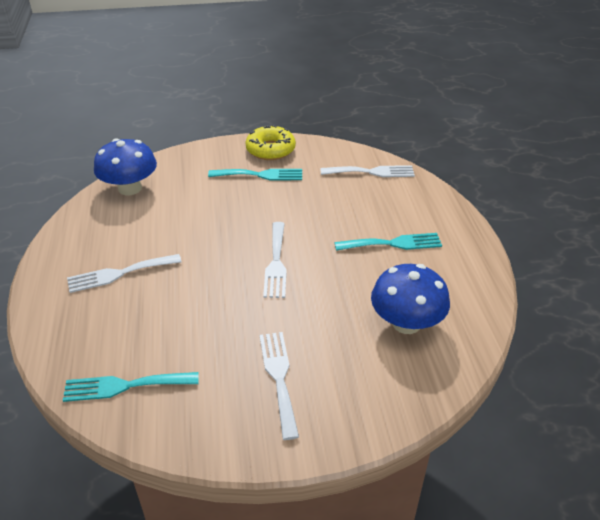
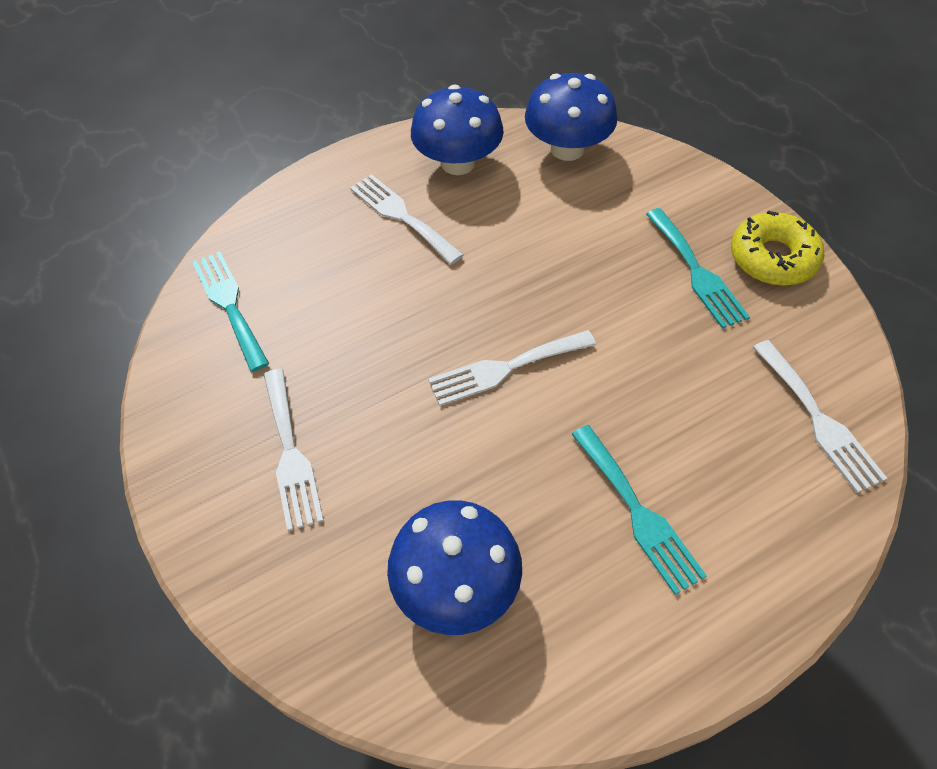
camera: 70 degrees right, 15 degrees up
white fork [260,332,299,440] -> white fork turned 105 degrees clockwise [264,369,324,531]
none -> blue mushroom [411,84,504,175]

